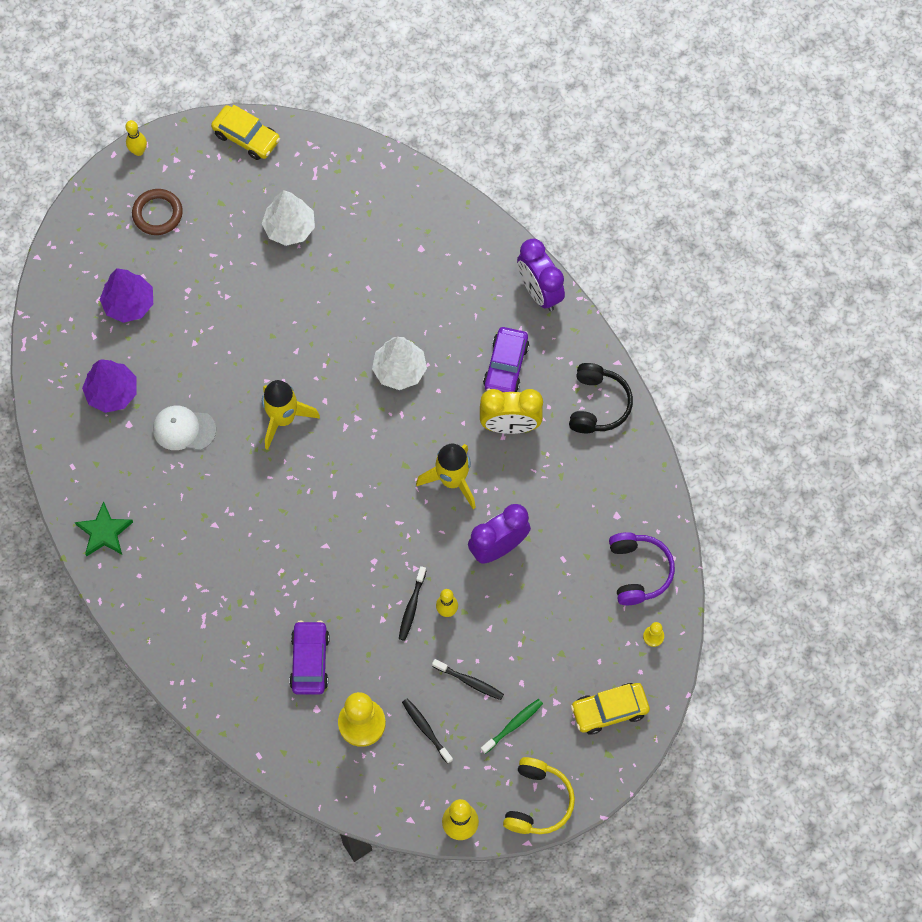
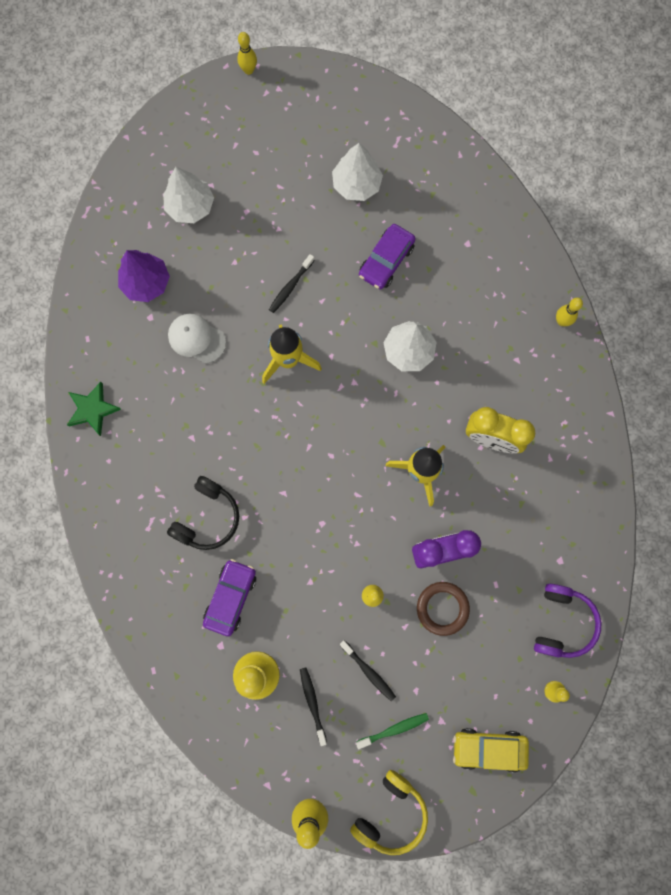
camera: 20 degrees right, 10 degrees up
purple tree [100,268,153,323] -> white tree [163,167,214,223]
brown ring [132,189,183,235] -> brown ring moved to [417,582,470,636]
yellow car [211,105,280,160] -> none
black toothbrush [399,566,426,641] -> black toothbrush moved to [269,254,314,313]
purple car [483,327,529,392] -> purple car moved to [359,224,416,290]
purple clock [517,239,565,311] -> yellow bowling pin [556,298,583,326]
black headphones [569,363,633,433] -> black headphones moved to [167,476,239,550]

